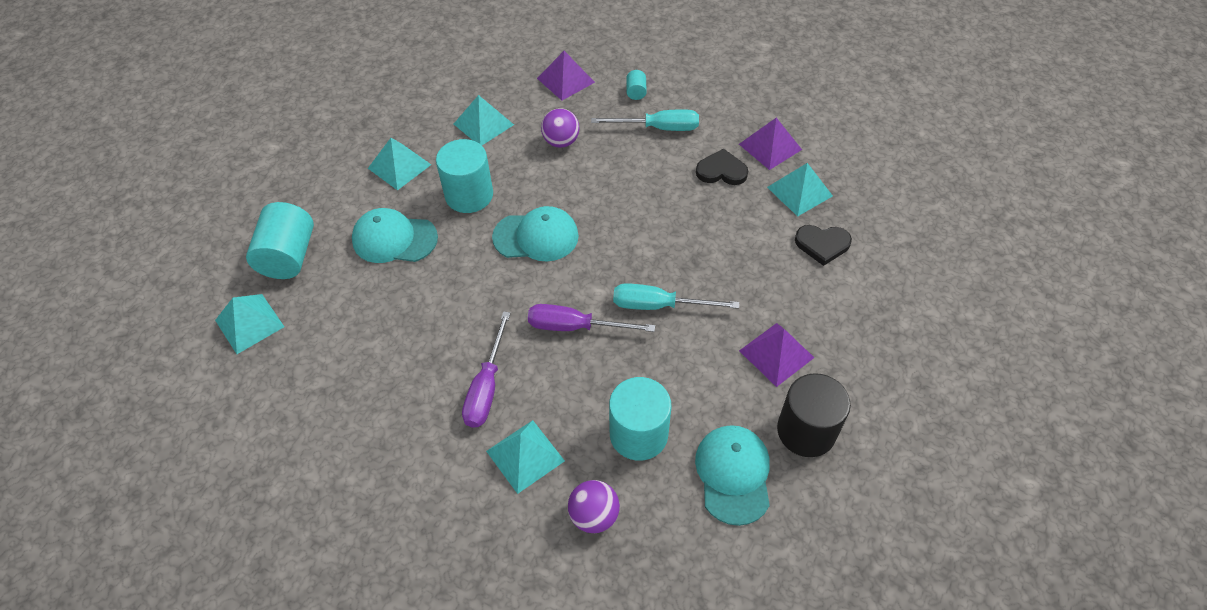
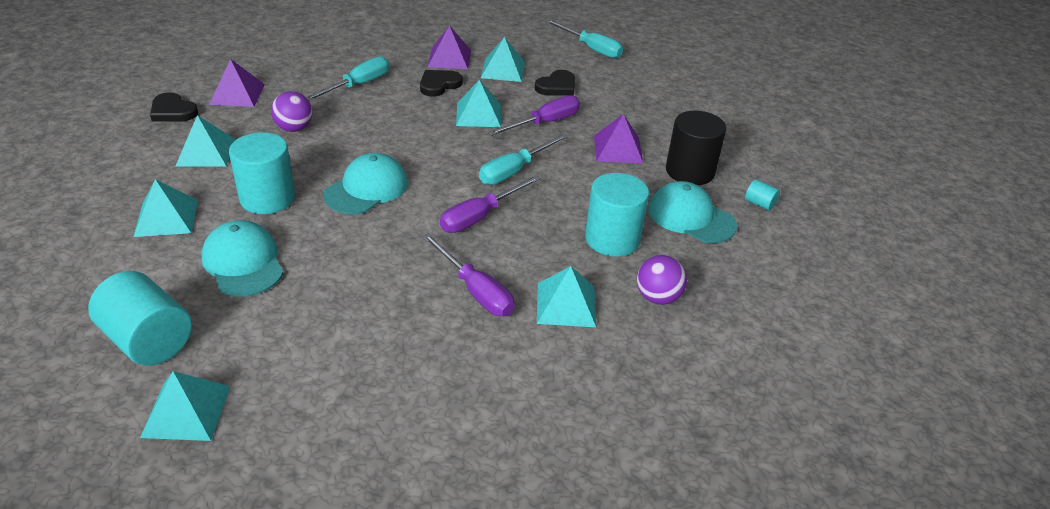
camera: 55 degrees left, 15 degrees down
turquoise cap [352,208,438,263] -> turquoise cap turned 105 degrees clockwise [201,220,283,297]
turquoise cylinder [626,70,647,100] -> turquoise cylinder moved to [745,179,780,211]
none -> black heart [150,92,198,122]
none -> turquoise pyramid [456,80,501,127]
none -> purple screwdriver [488,95,580,136]
none -> turquoise screwdriver [545,19,623,58]

